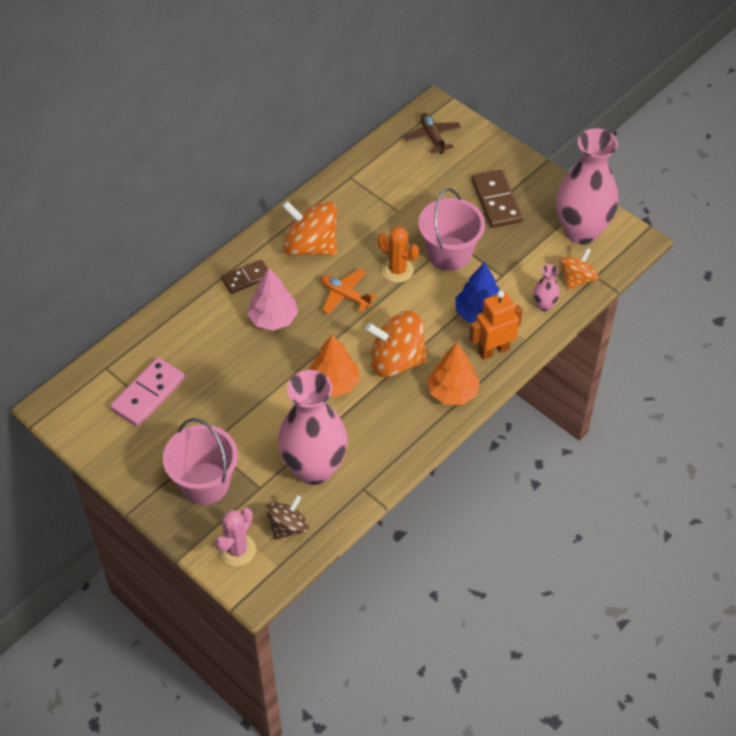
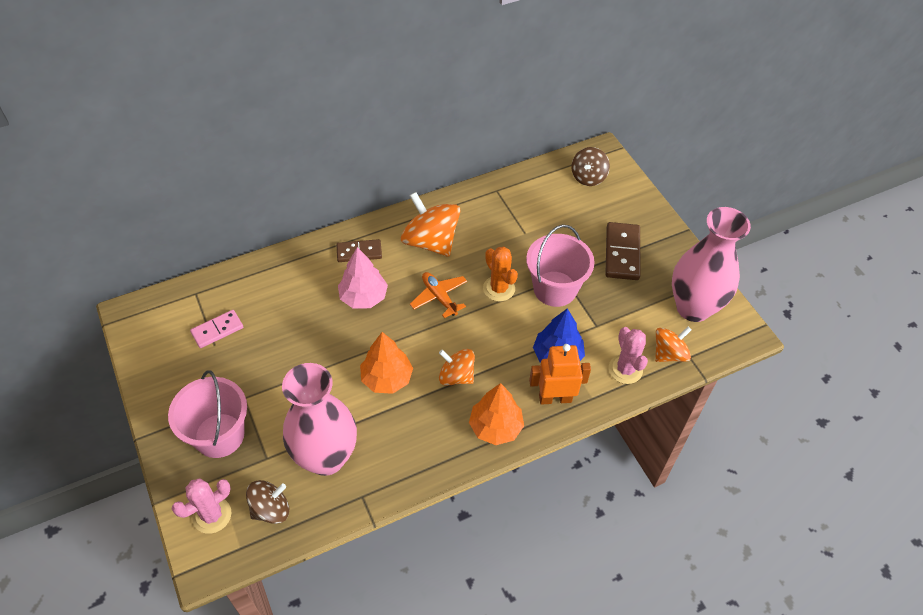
camera: 20 degrees right, 0 degrees up
pink domino [110,357,185,427] -> pink domino [190,310,243,348], size x0.66
orange spinning top [365,311,427,377] -> orange spinning top [439,349,475,386], size x0.61
brown plane [404,113,461,154] -> brown spinning top [572,147,610,186]
pink vase [533,264,560,311] -> pink cactus [609,327,648,384]

